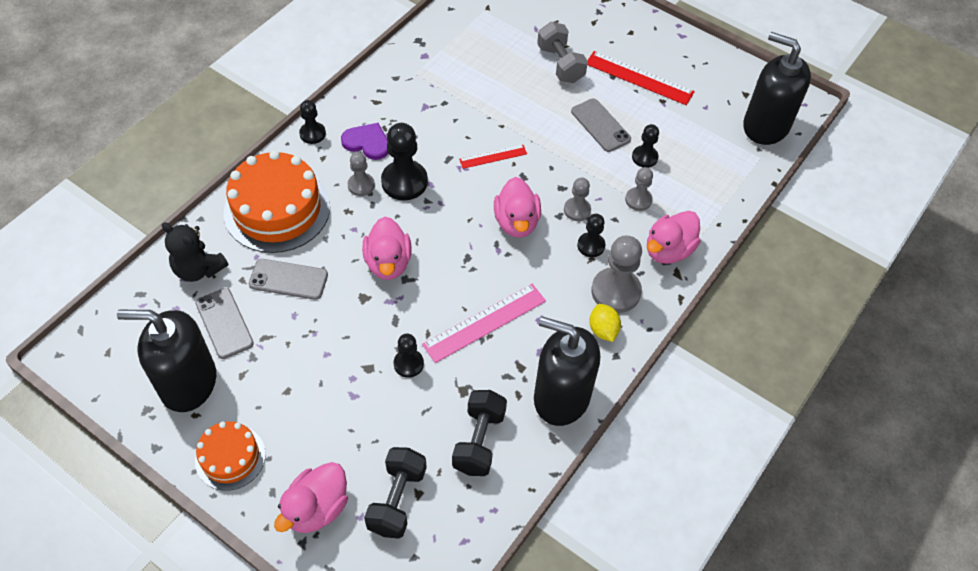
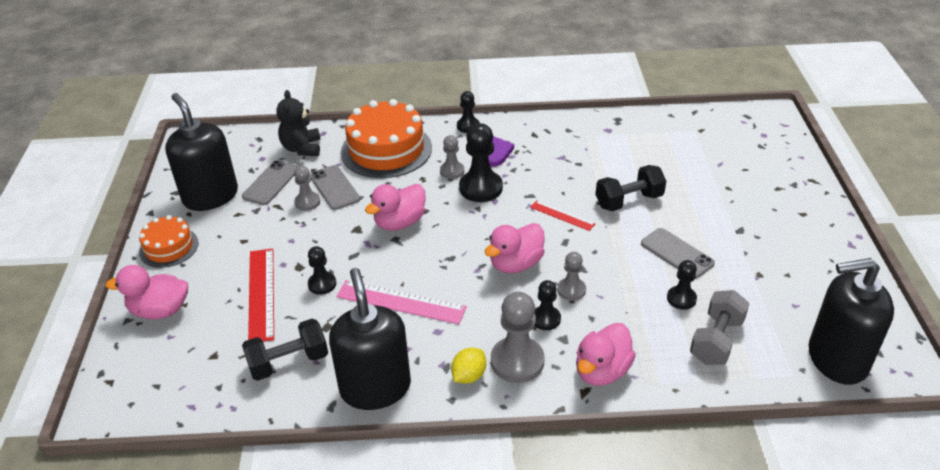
camera: 55 degrees right, 15 degrees down
black dumbbell [364,447,427,539] -> black dumbbell moved to [596,165,666,211]
grey dumbbell [537,22,588,83] -> grey dumbbell moved to [690,290,750,365]
grey phone [571,98,631,152] -> grey phone turned 60 degrees counterclockwise [641,228,715,279]
red ruler [587,51,695,105] -> red ruler moved to [248,248,274,342]
grey pawn [625,167,653,211] -> grey pawn moved to [294,166,320,211]
pink duck [647,211,701,264] -> pink duck turned 60 degrees counterclockwise [576,323,636,386]
black soap dispenser [743,32,811,145] -> black soap dispenser turned 90 degrees counterclockwise [809,258,894,385]

